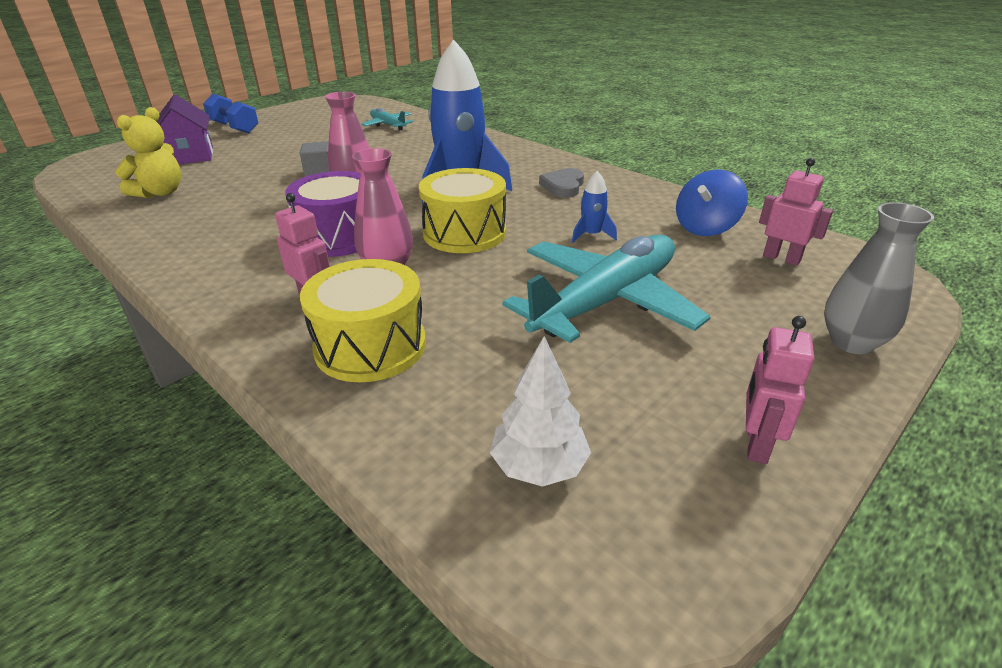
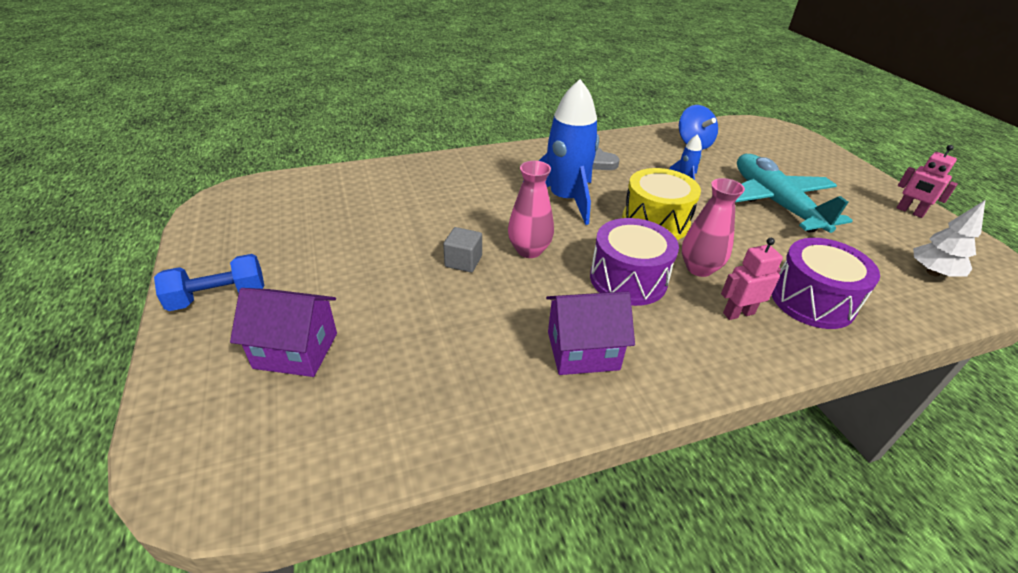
camera: 65 degrees left, 5 degrees up
yellow teddy bear [115,107,181,198] -> none
yellow drum [300,259,426,383] -> purple drum [772,238,880,329]
turquoise plane [361,108,413,130] -> none
pink robot [759,158,833,266] -> none
grey vase [824,202,934,354] -> none
none -> purple house [546,292,635,375]

